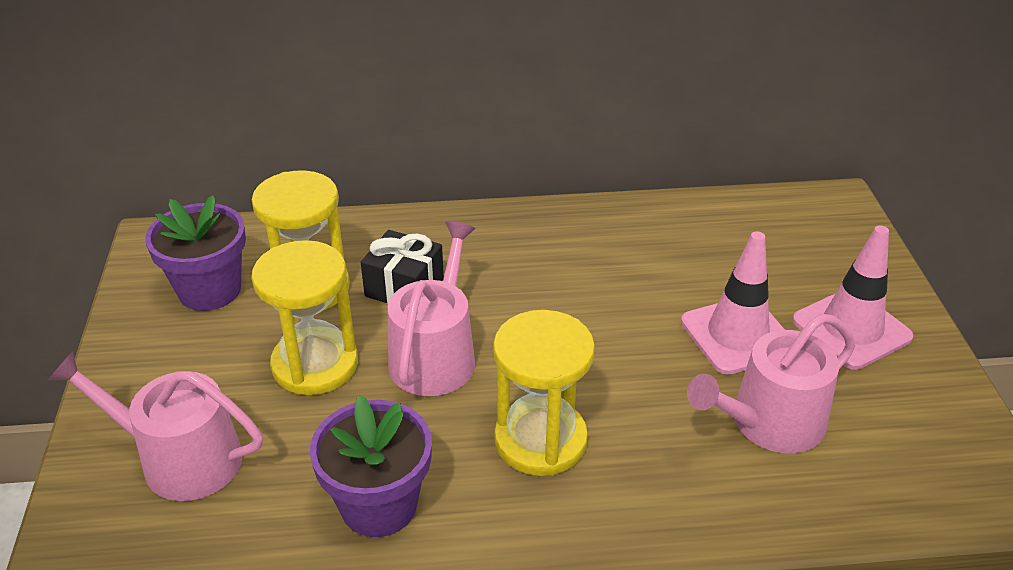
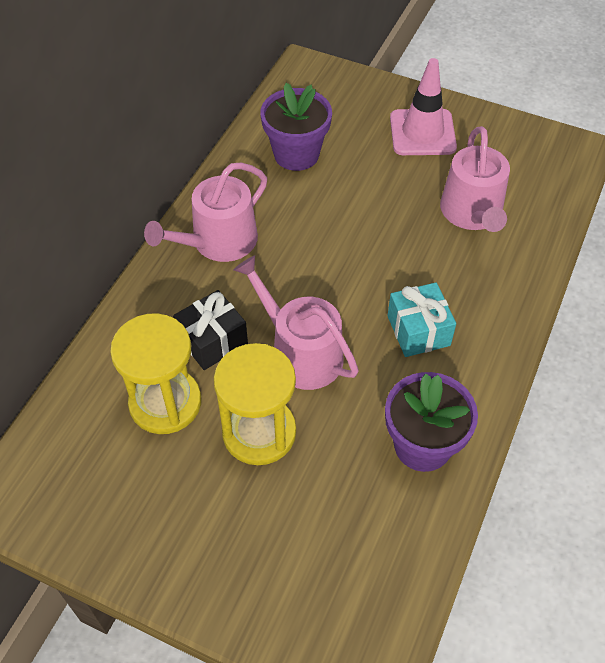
camera: 60 degrees left, 15 degrees up
pink watering can [48,352,263,501] -> pink watering can moved to [144,163,267,262]
purple flower pot [145,195,246,311] -> purple flower pot moved to [260,83,332,171]
yellow hourglass [493,310,595,476] -> turquoise gift [387,282,456,357]
pink traffic cone [681,231,785,375] -> none

